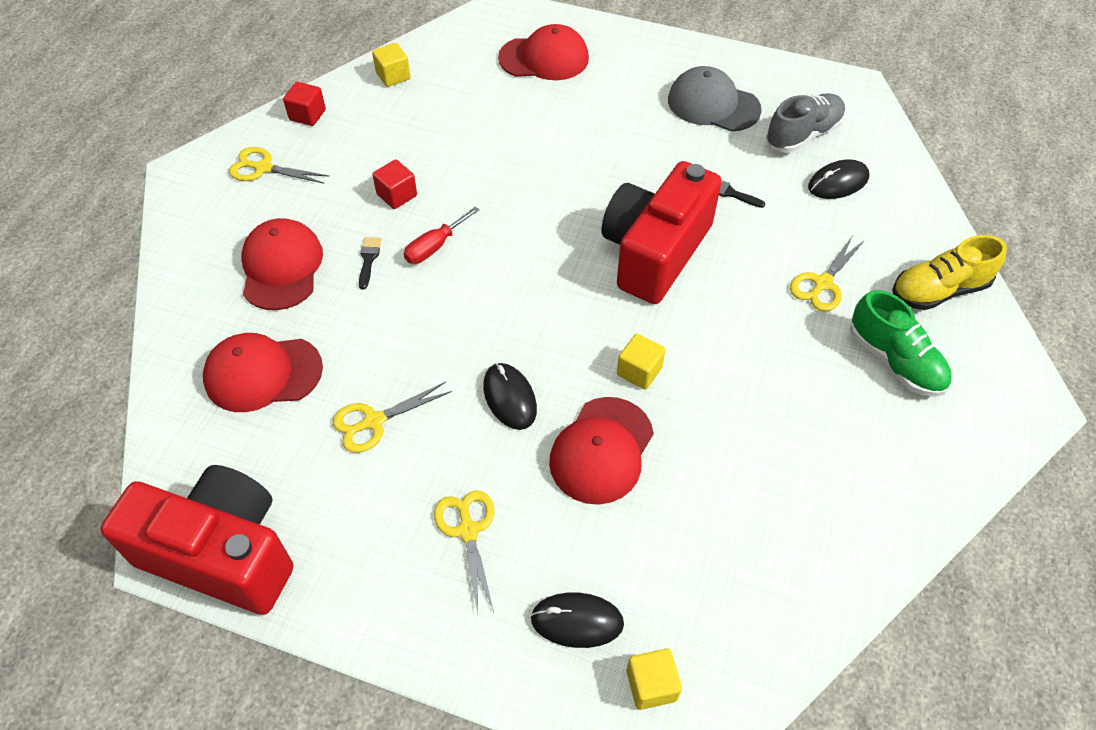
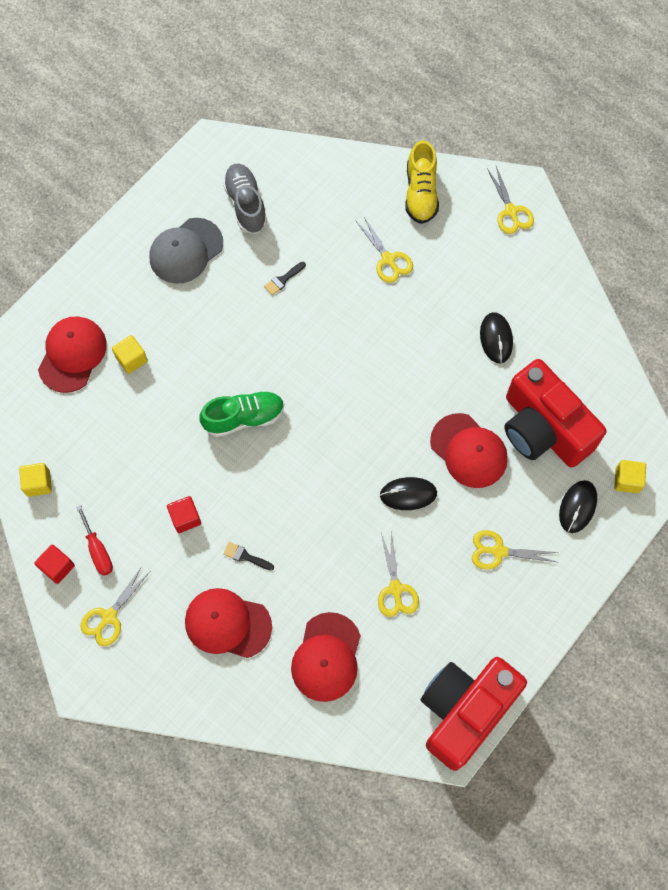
camera: 70 degrees left, 15 degrees up
red screwdriver [404,207,479,264] -> red screwdriver moved to [76,505,113,576]
red camera [602,161,722,304] -> red camera moved to [504,359,606,468]
yellow cube [617,334,666,390] -> yellow cube moved to [112,335,148,374]
black mouse [808,159,869,199] -> black mouse moved to [480,312,513,363]
green shoe [850,290,952,397] -> green shoe moved to [199,390,285,437]
none -> yellow scissors [487,166,534,234]

